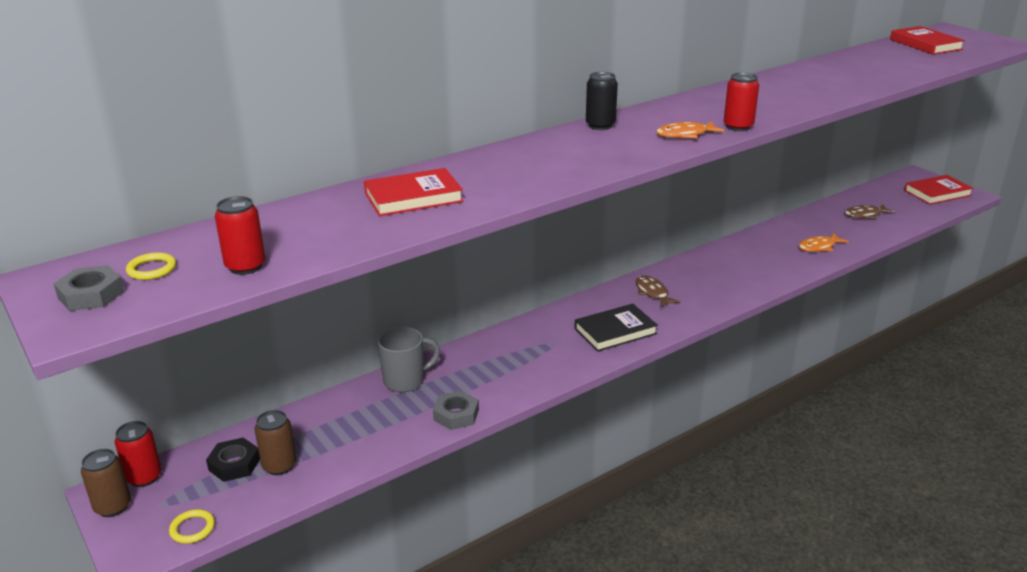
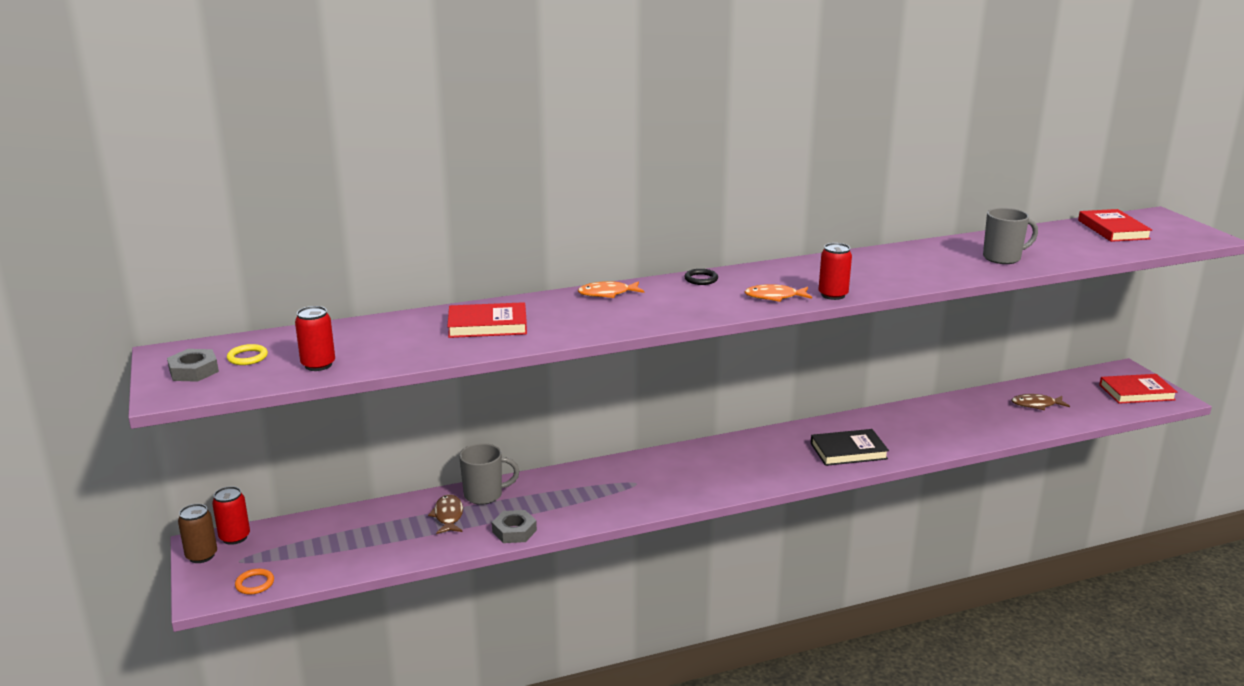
camera: 15 degrees right, 5 degrees down
yellow ring [169,509,215,544] -> orange ring [235,569,274,594]
black nut [206,438,260,482] -> none
brown can [254,410,297,475] -> none
black book [574,304,658,352] -> black book moved to [811,429,889,466]
black can [586,72,618,130] -> black ring [684,269,718,285]
brown fish [636,276,680,308] -> brown fish moved to [428,494,463,534]
orange fish [799,233,849,252] -> orange fish moved to [578,281,644,298]
none -> grey mug [983,208,1038,264]

